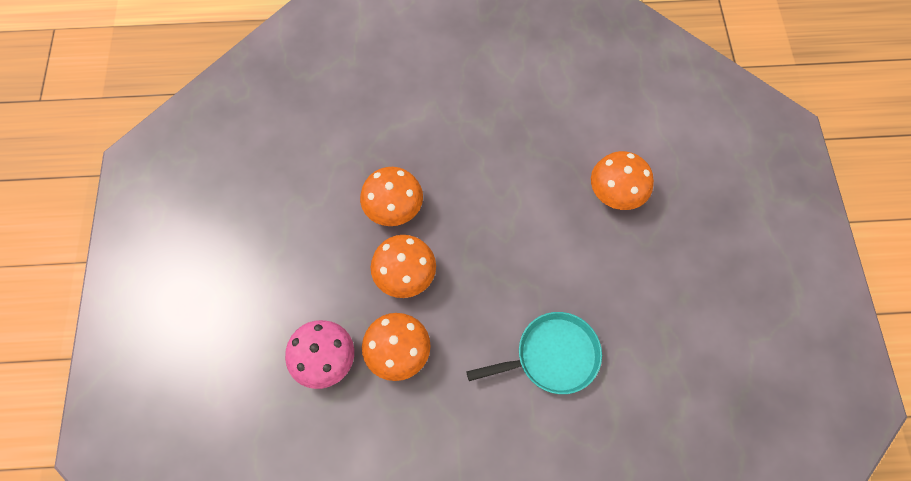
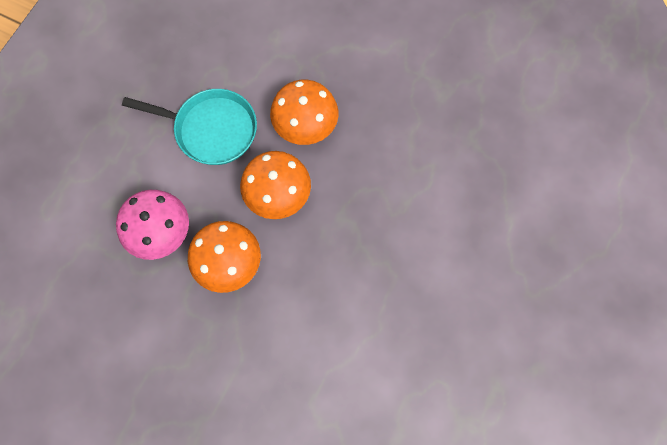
camera: 30 degrees right, 5 degrees up
turquoise pan [466,312,602,394] -> turquoise pan moved to [122,89,257,165]
orange mushroom [591,151,654,210] -> none

